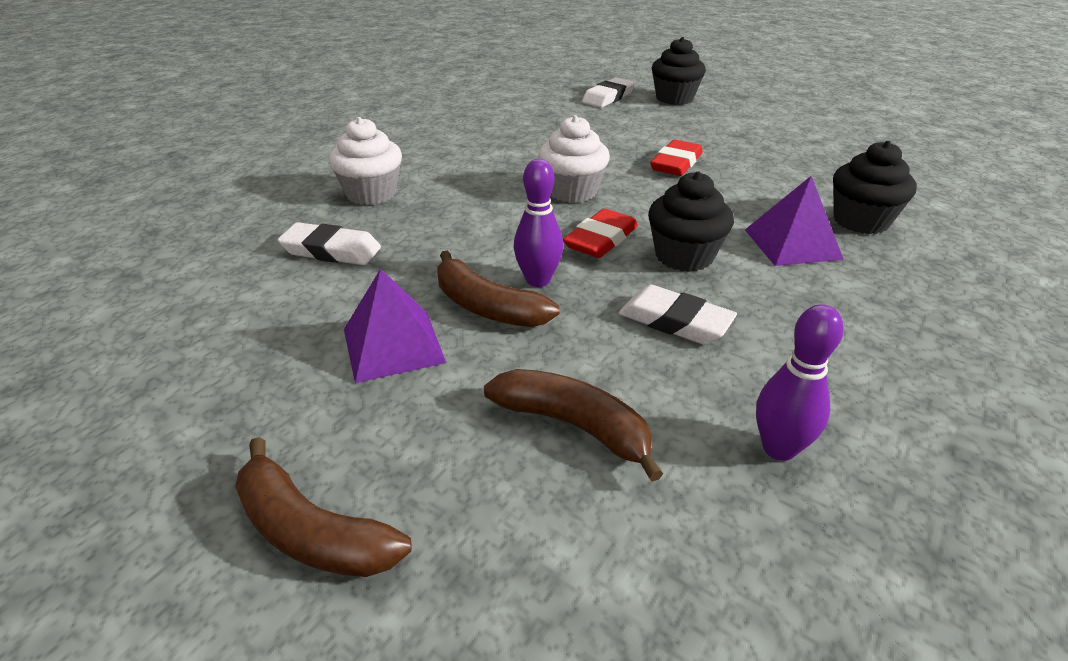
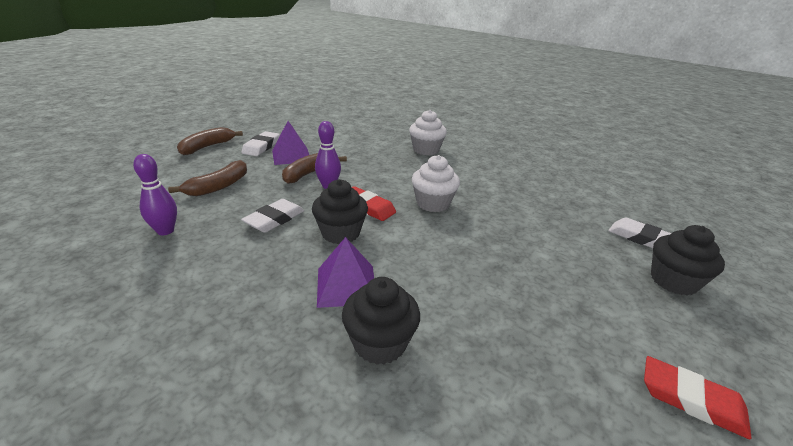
camera: 90 degrees right, 5 degrees down
white eraser [278,222,381,265] -> white eraser moved to [241,131,280,156]
red eraser [650,140,703,176] -> red eraser moved to [644,356,752,439]

